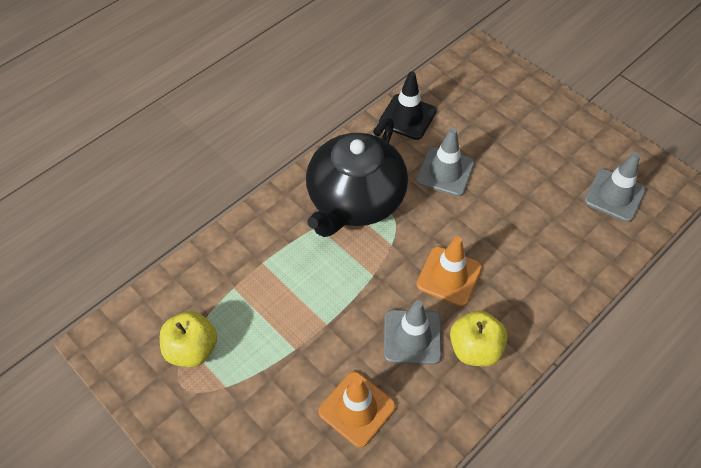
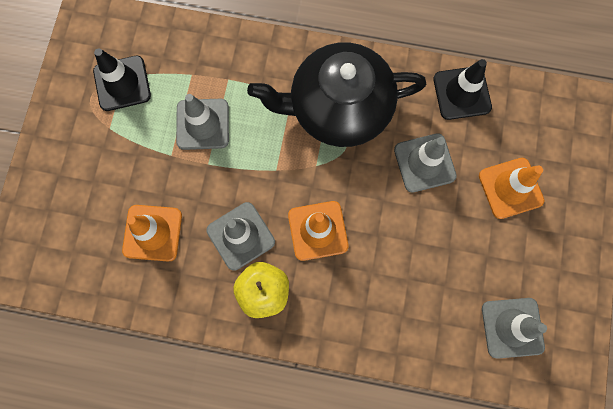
camera: 55 degrees right, 20 degrees up
yellow apple [160,311,217,367] -> black traffic cone [93,48,151,111]
none -> grey traffic cone [176,94,229,150]
none -> orange traffic cone [479,158,544,219]

